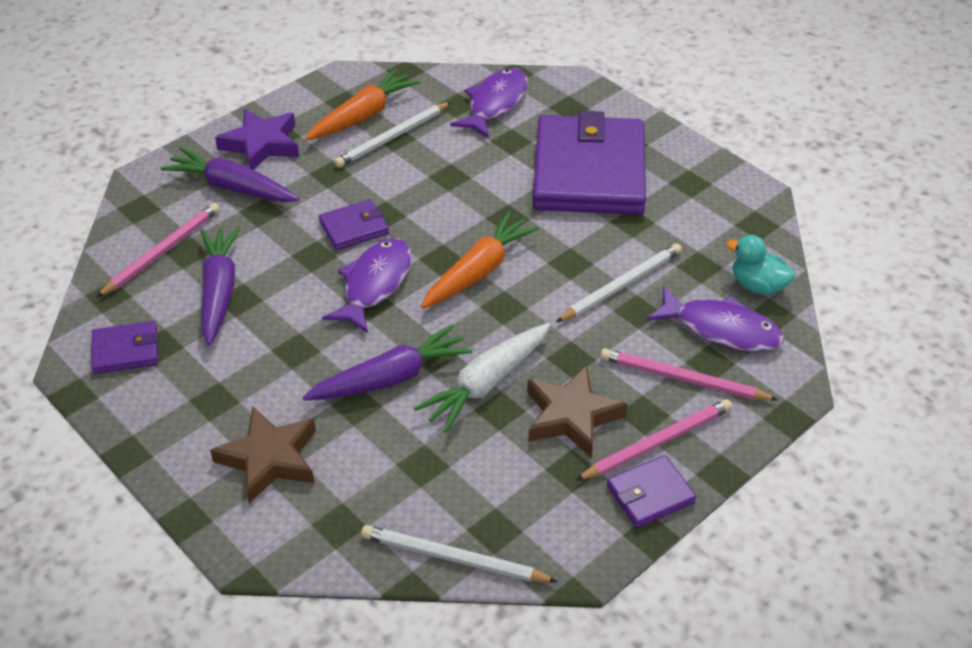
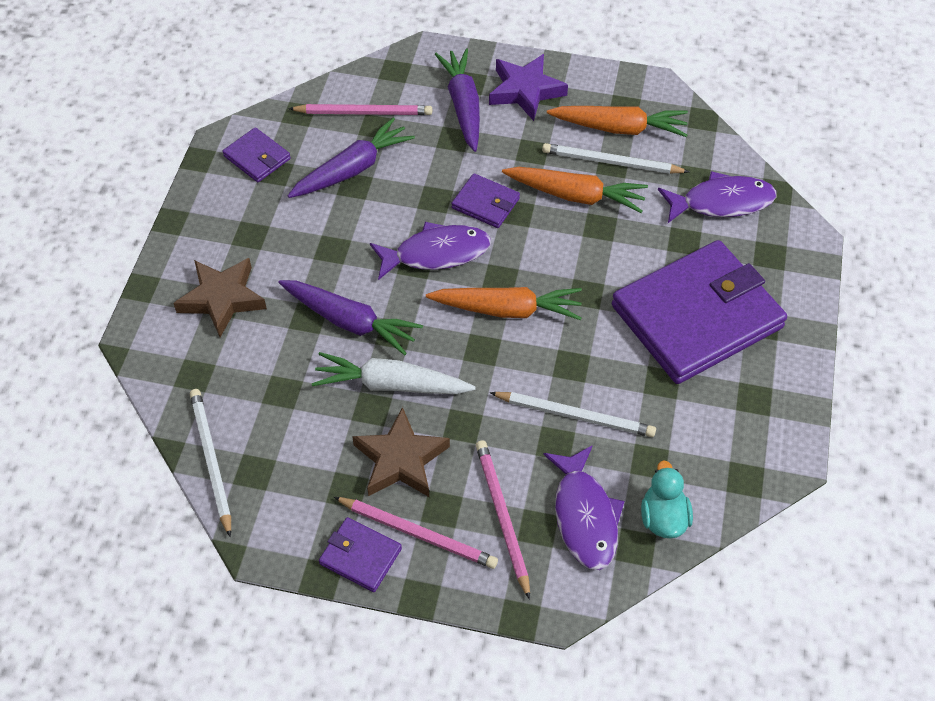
camera: 55 degrees right, 10 degrees up
none -> orange carrot [502,167,648,213]

